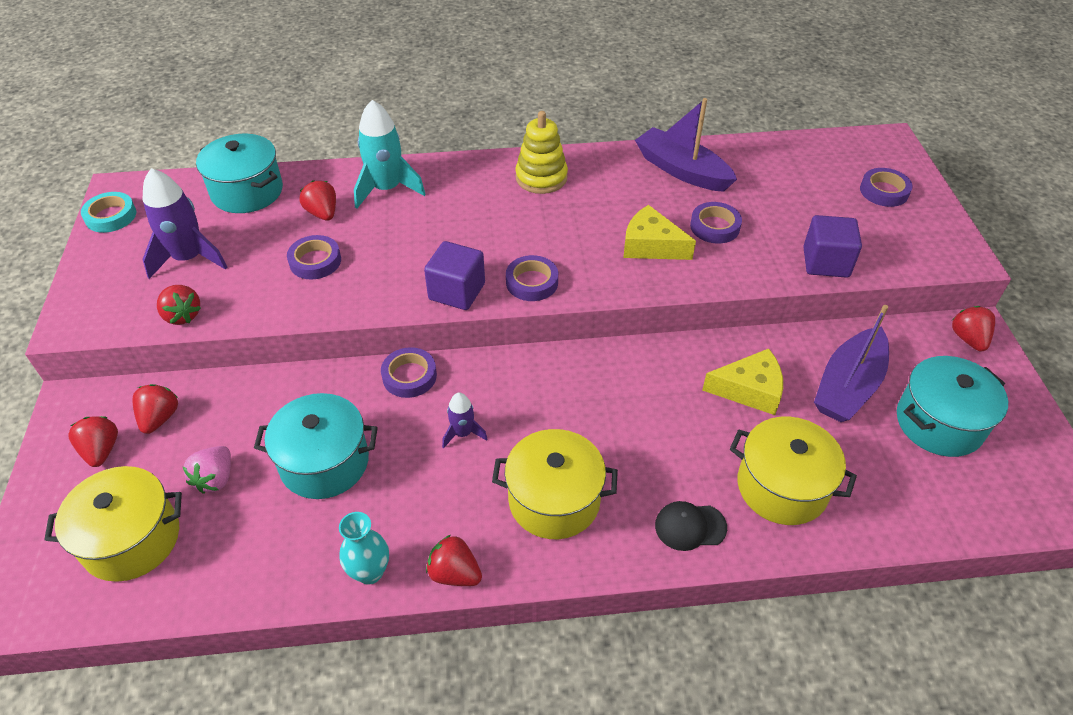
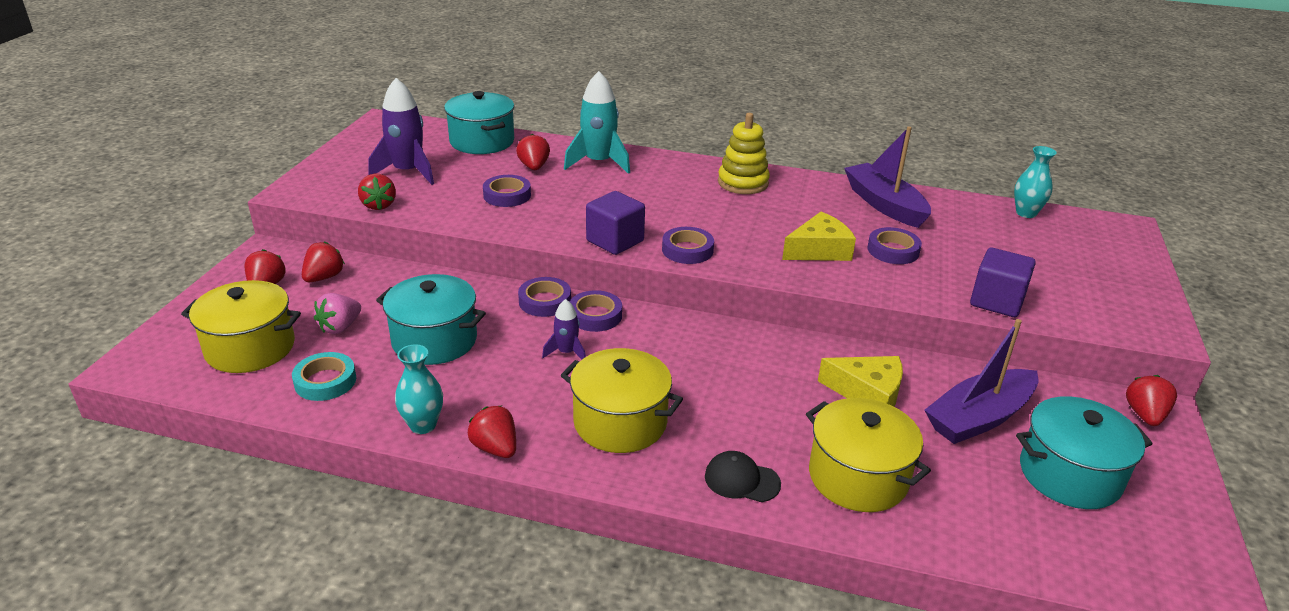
camera: 20 degrees right, 15 degrees down
turquoise tape [81,192,136,233] -> turquoise tape moved to [292,352,356,401]
yellow cheese [623,205,696,260] -> yellow cheese turned 105 degrees clockwise [782,212,856,261]
purple tape [860,168,912,207] -> purple tape moved to [570,290,622,332]
none -> turquoise vase [1014,146,1056,218]

